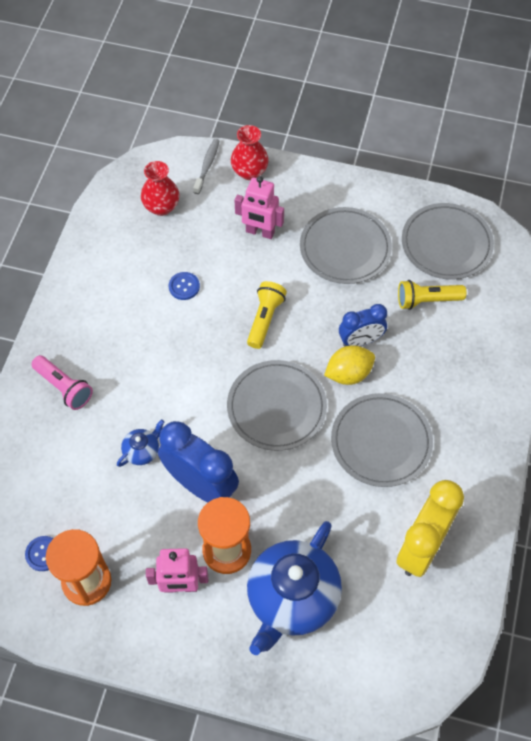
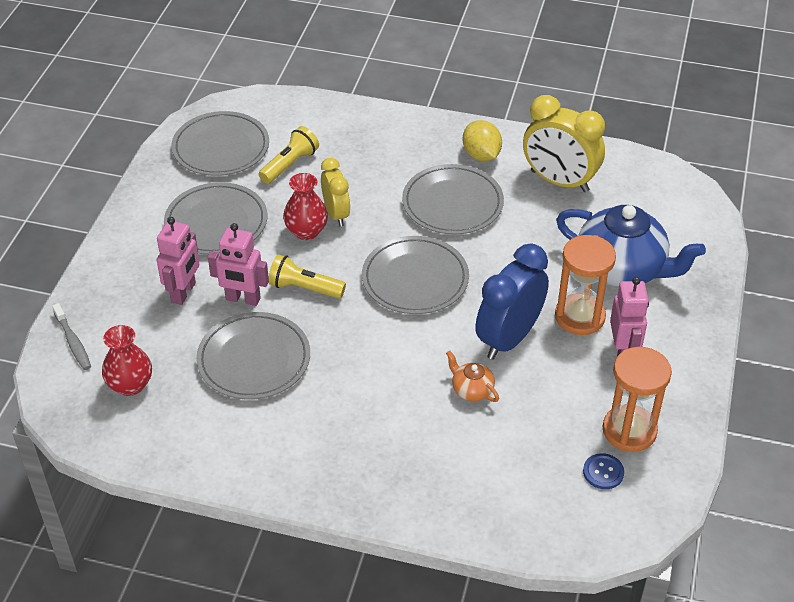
camera: 90 degrees left, 15 degrees down
pink flashlight [31,355,93,410] -> none
blue teapot [117,419,164,467] -> orange teapot [446,351,499,402]
blue button [169,272,200,300] -> grey plate [196,312,310,400]
grey toothbrush [193,139,219,194] -> grey toothbrush turned 135 degrees counterclockwise [52,303,91,370]
red vase [231,125,269,180] -> red vase moved to [283,173,328,240]
yellow lemon [324,345,375,385] -> yellow lemon moved to [463,120,502,161]
blue clock [339,304,387,347] -> yellow clock [321,158,350,226]
yellow flashlight [398,280,466,310] -> yellow flashlight turned 135 degrees counterclockwise [259,126,319,184]
none -> pink robot [208,223,269,306]

